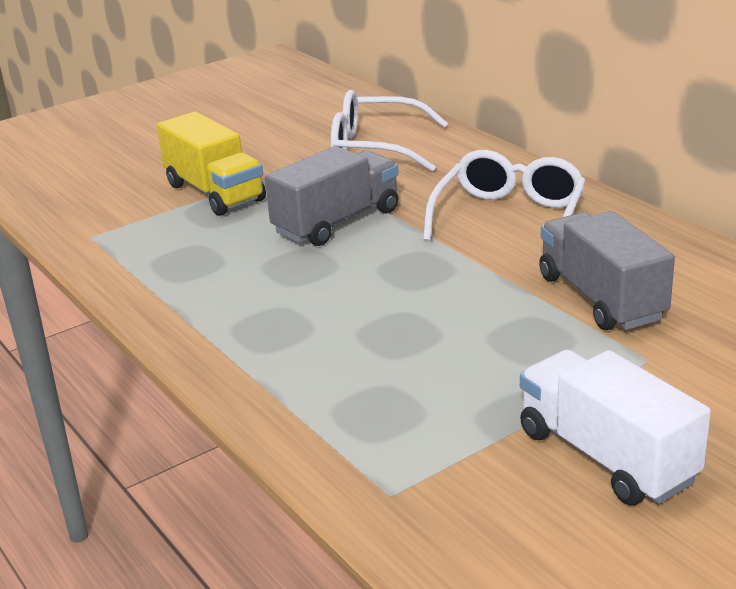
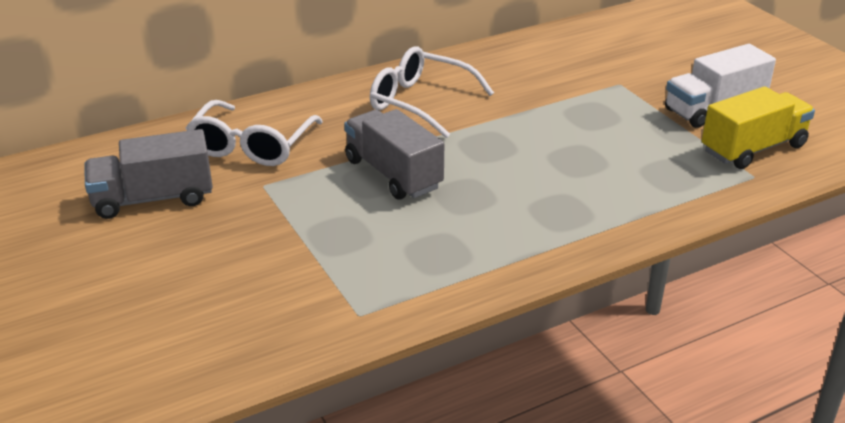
camera: 85 degrees left, 5 degrees up
yellow truck [157,112,266,216] -> yellow truck moved to [702,86,815,169]
grey truck [539,211,675,330] -> grey truck moved to [85,129,213,219]

